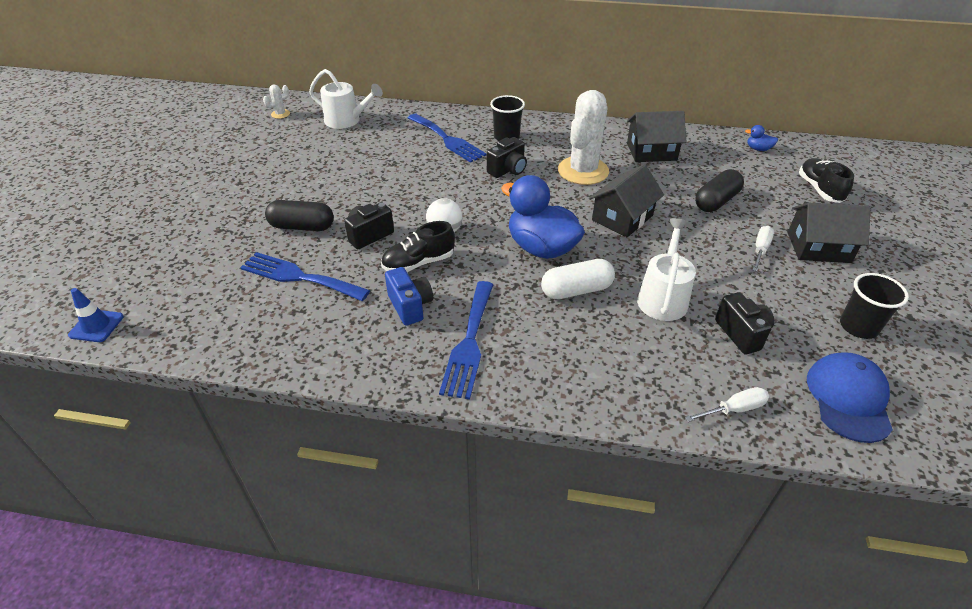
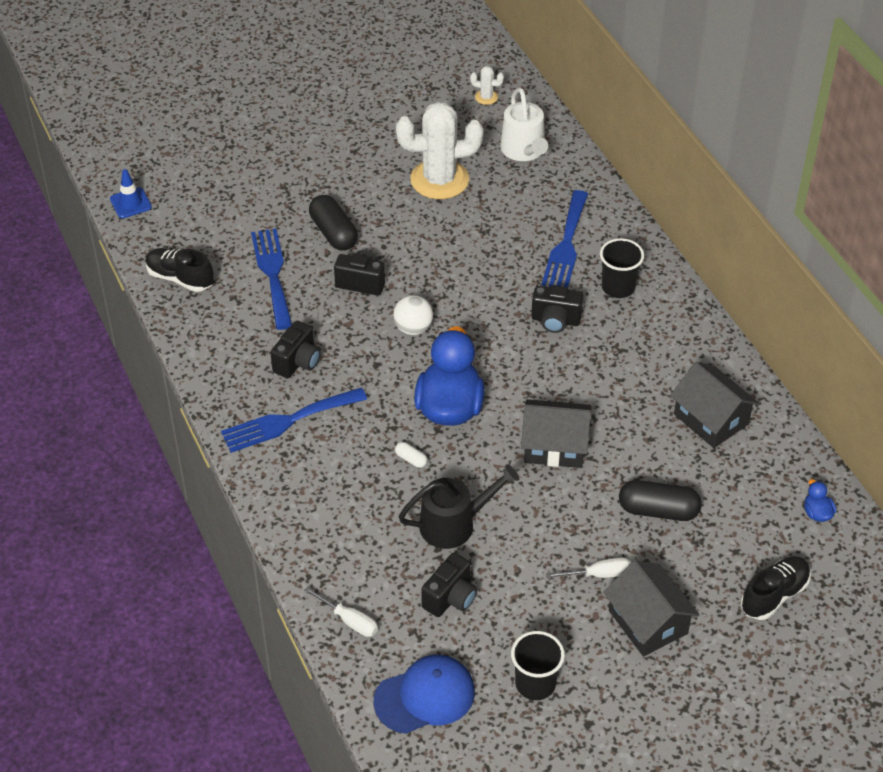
camera: 55 degrees right, 5 degrees up
black shoe [381,221,455,272] -> black shoe moved to [146,248,214,292]
blue camera [385,267,433,326] -> black camera [270,321,321,378]
white capsule [541,259,615,299] -> white capsule [395,442,427,468], size x0.46
white cactus [558,90,609,185] -> white cactus moved to [396,101,484,199]
white watering can [637,218,696,321] -> black watering can [399,464,519,549]

